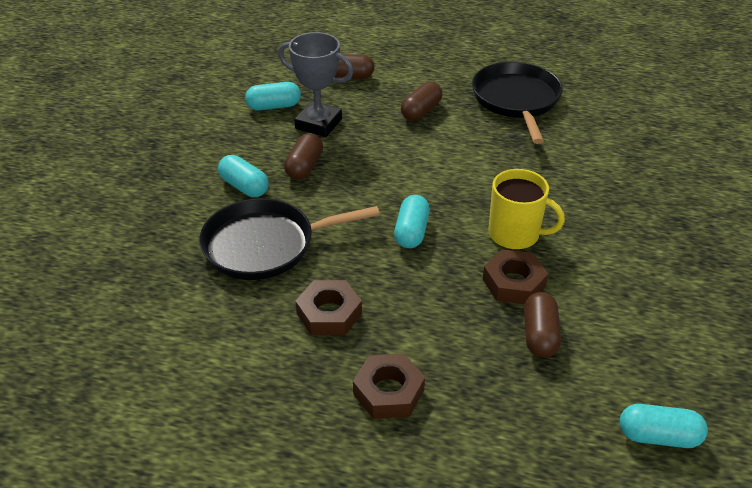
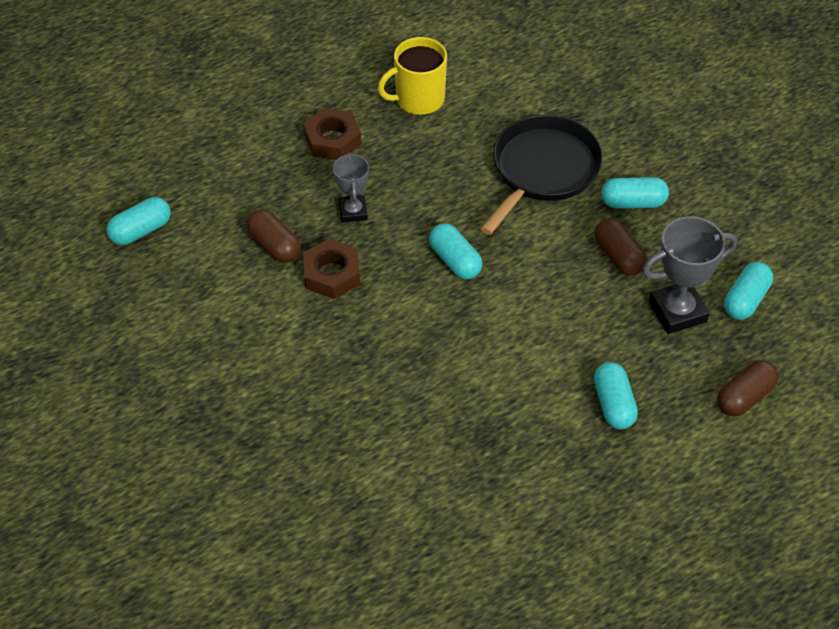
camera: 135 degrees right, 10 degrees up
brown nut [295,280,362,336] -> none
brown capsule [401,82,442,121] -> turquoise capsule [594,362,638,430]
black pan [472,62,563,144] -> none
yellow mug [488,169,565,249] -> yellow mug moved to [378,37,447,115]
none -> grey trophy [333,152,369,223]

